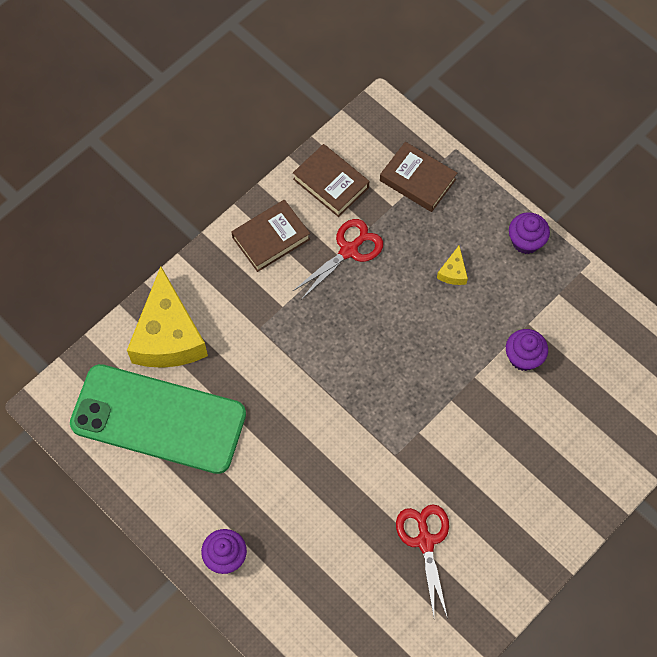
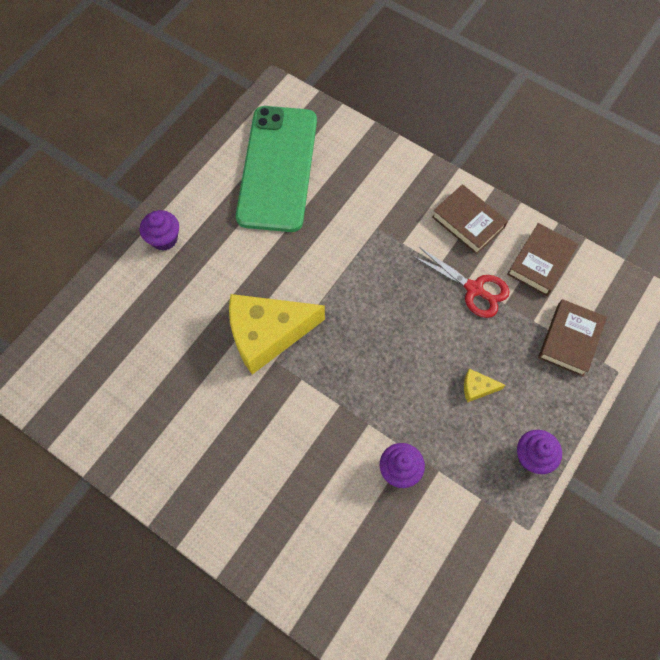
camera: 80 degrees right, 0 degrees up
yellow cheese [127,267,208,368] -> yellow cheese moved to [229,294,325,375]
red scissors [396,504,449,619] -> none

